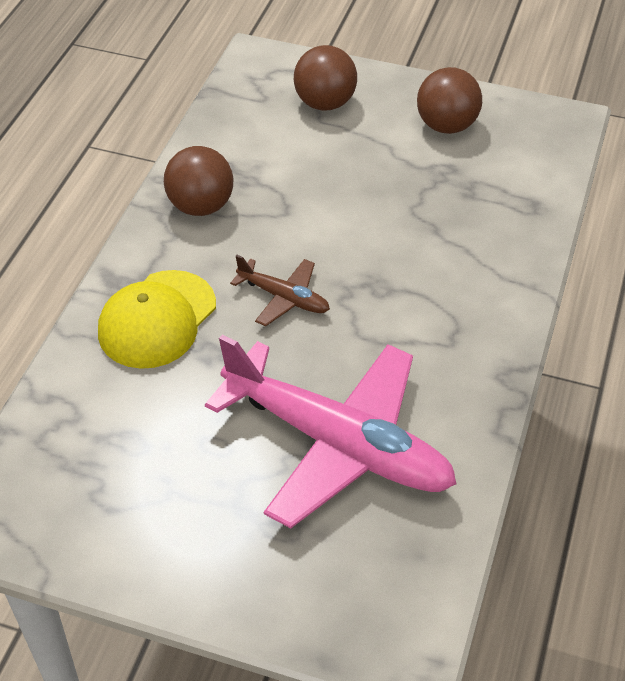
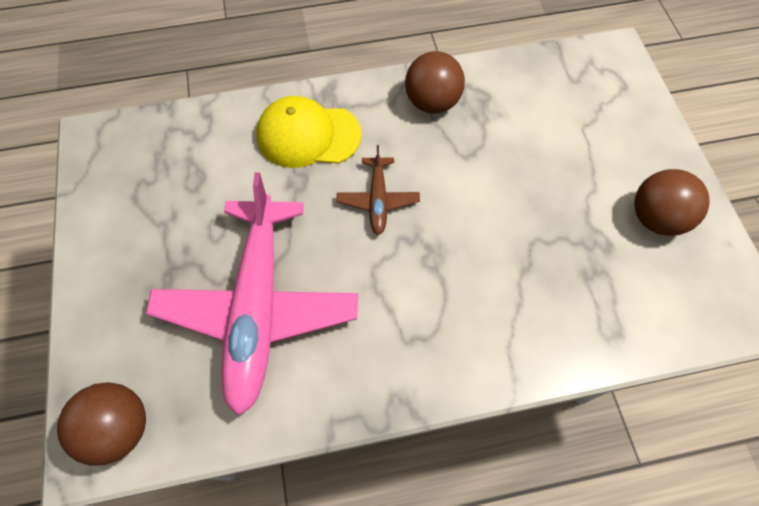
camera: 60 degrees right, 15 degrees up
brown ball [294,45,357,110] -> brown ball moved to [57,382,146,466]

